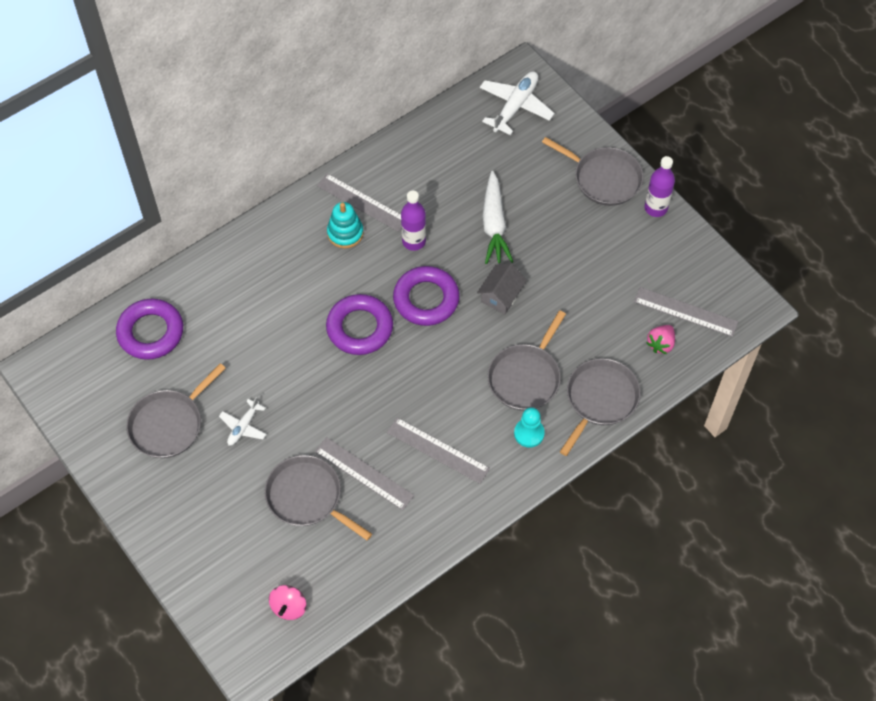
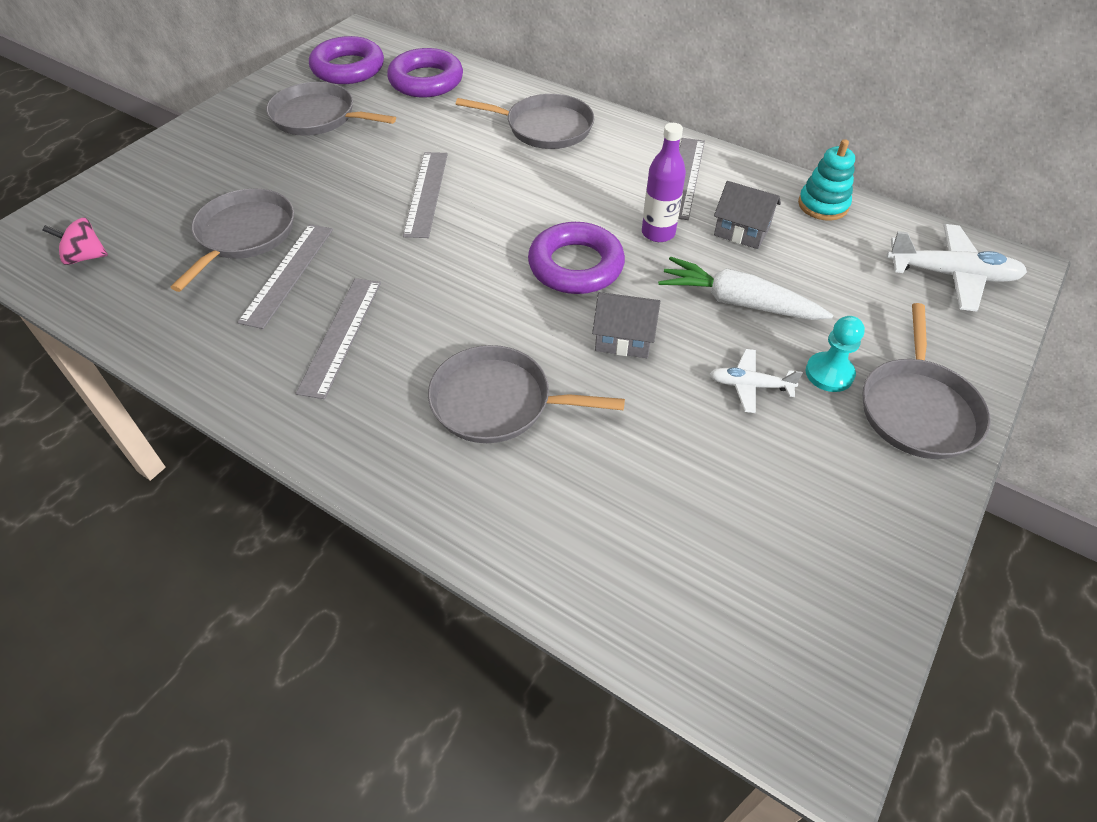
camera: 70 degrees right, 10 degrees down
white plane [219,397,266,446] -> white plane moved to [710,349,803,413]
purple ring [326,294,393,355] -> purple ring moved to [309,36,384,84]
turquoise stacking toy [327,202,364,248] -> turquoise stacking toy moved to [798,139,855,221]
white carrot [483,171,513,264] -> white carrot turned 45 degrees clockwise [658,256,833,320]
turquoise pawn [514,407,545,448] -> turquoise pawn moved to [806,316,865,392]
grey pan [560,358,641,456] -> grey pan moved to [456,94,595,149]
grey ruler [634,287,738,337] -> grey ruler moved to [403,152,448,238]
purple bottle [645,156,675,217] -> none
pink strawberry [646,325,675,354] -> none
none -> grey house [714,181,781,249]

